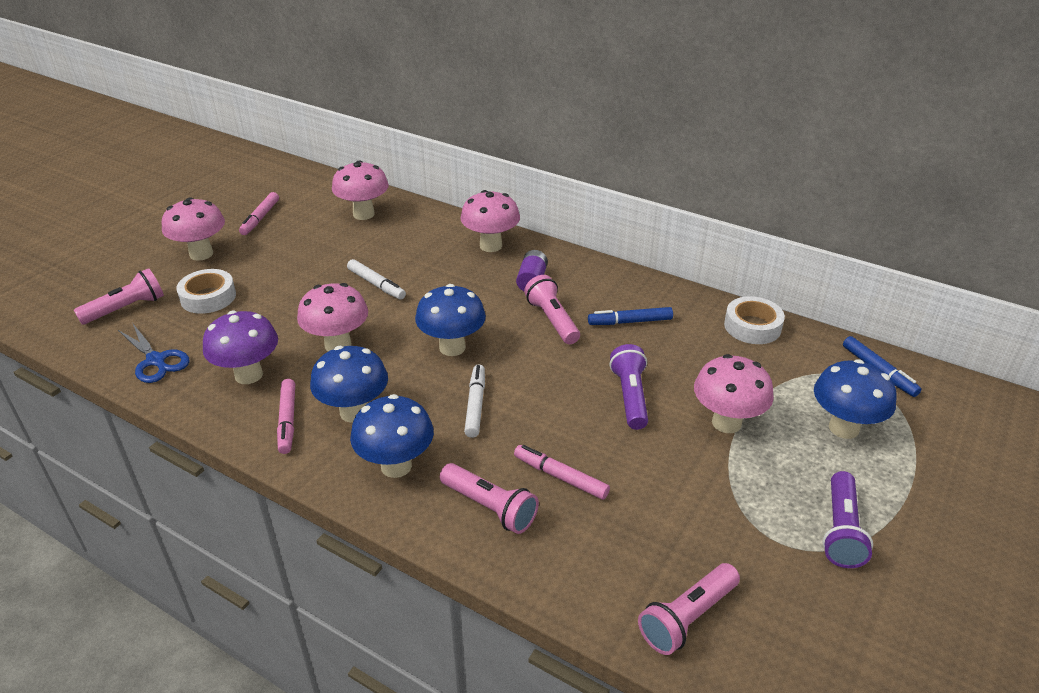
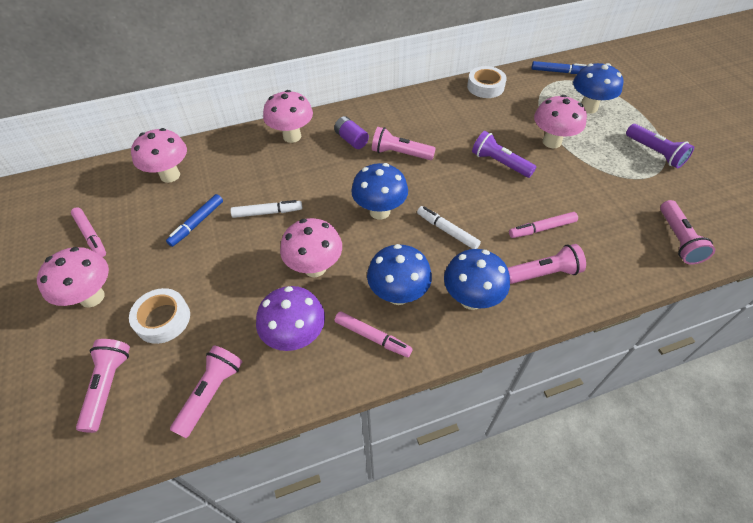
camera: 50 degrees left, 15 degrees up
blue scissors [118,324,190,383] -> pink flashlight [170,346,242,438]
blue marker [588,307,673,325] -> blue marker moved to [166,194,223,247]

